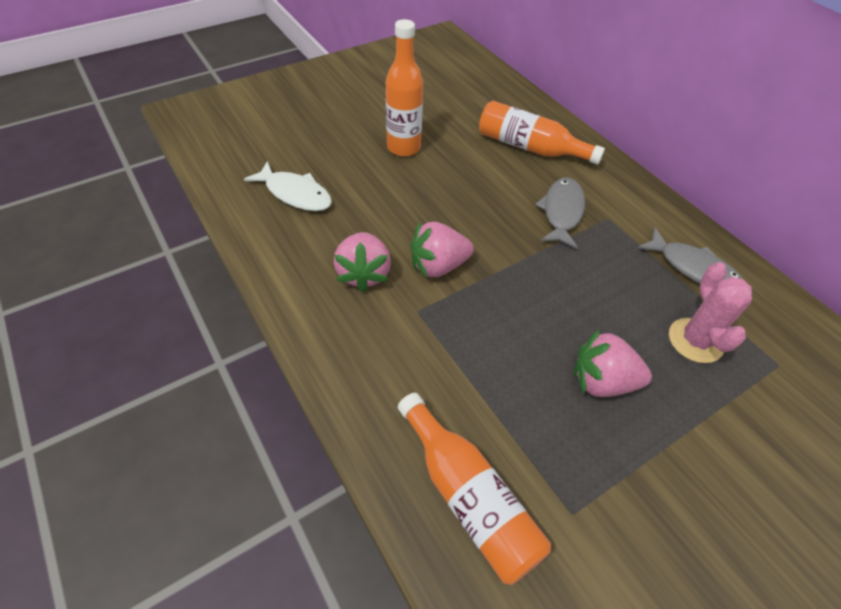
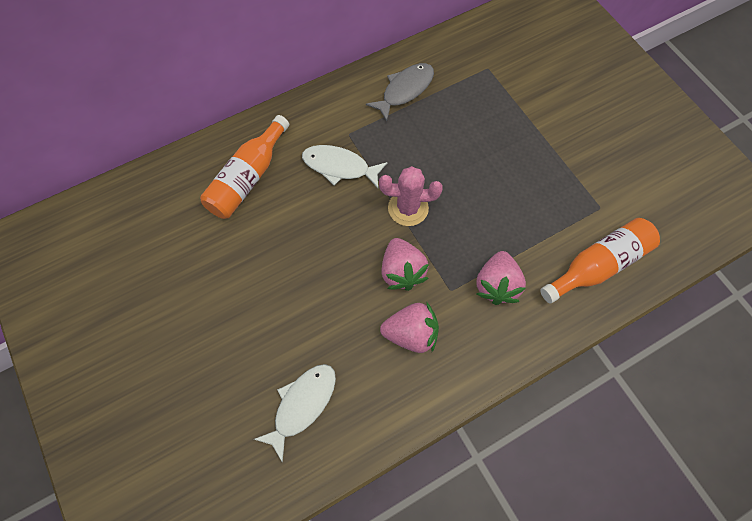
camera: 85 degrees left, 15 degrees up
orange bottle [386,19,423,157] -> none
grey fish [535,178,585,249] -> white fish [302,145,387,188]
pink strawberry [574,330,652,397] -> pink strawberry moved to [476,251,526,305]
pink cactus [669,262,752,363] -> pink cactus moved to [379,166,443,226]

